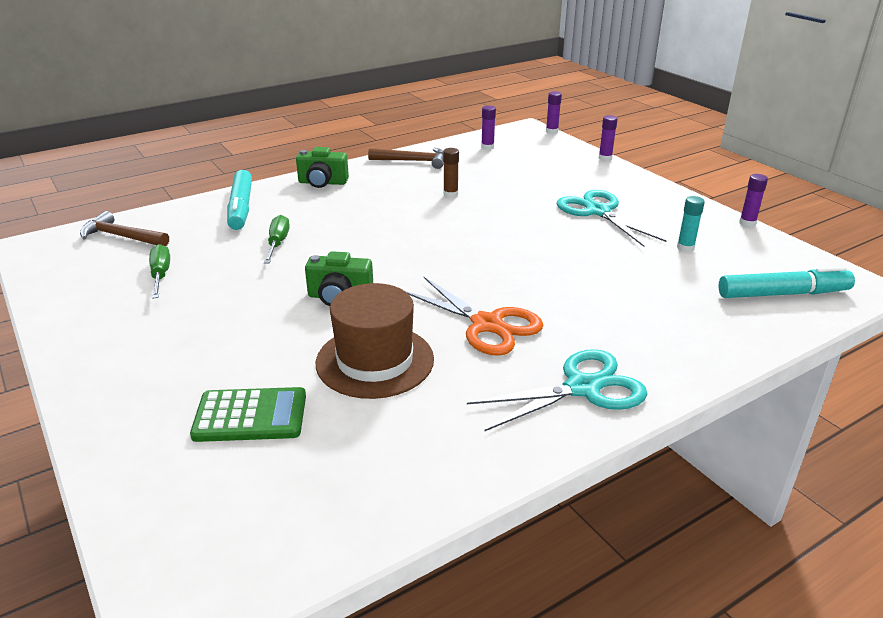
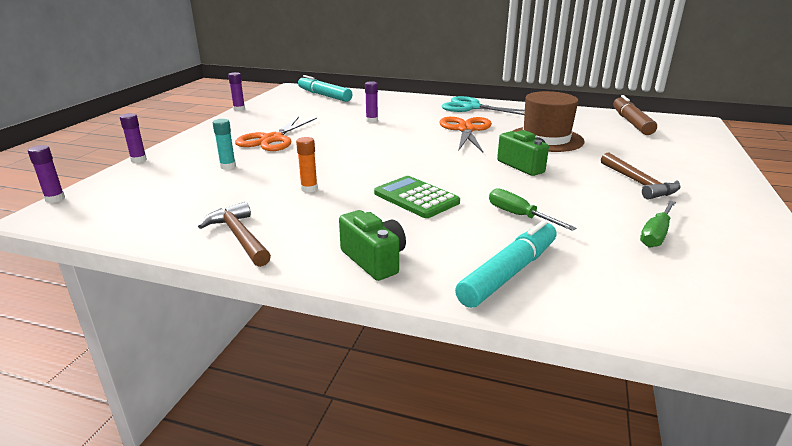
camera: 130 degrees left, 5 degrees down
brown hammer [80,211,169,246] -> brown hammer moved to [601,153,681,200]
green calculator [190,387,306,442] -> green calculator moved to [374,176,460,218]
green screwdriver [264,215,290,264] -> green screwdriver turned 90 degrees clockwise [489,188,576,231]
brown glue stick [443,148,459,198] -> orange glue stick [296,137,318,193]
purple glue stick [481,105,496,150] -> purple glue stick moved to [365,81,378,123]
turquoise scissors [557,190,666,247] -> orange scissors [235,117,317,151]
turquoise glue stick [677,196,705,252] -> turquoise glue stick moved to [213,119,236,170]
none -> brown marker [613,95,657,135]

